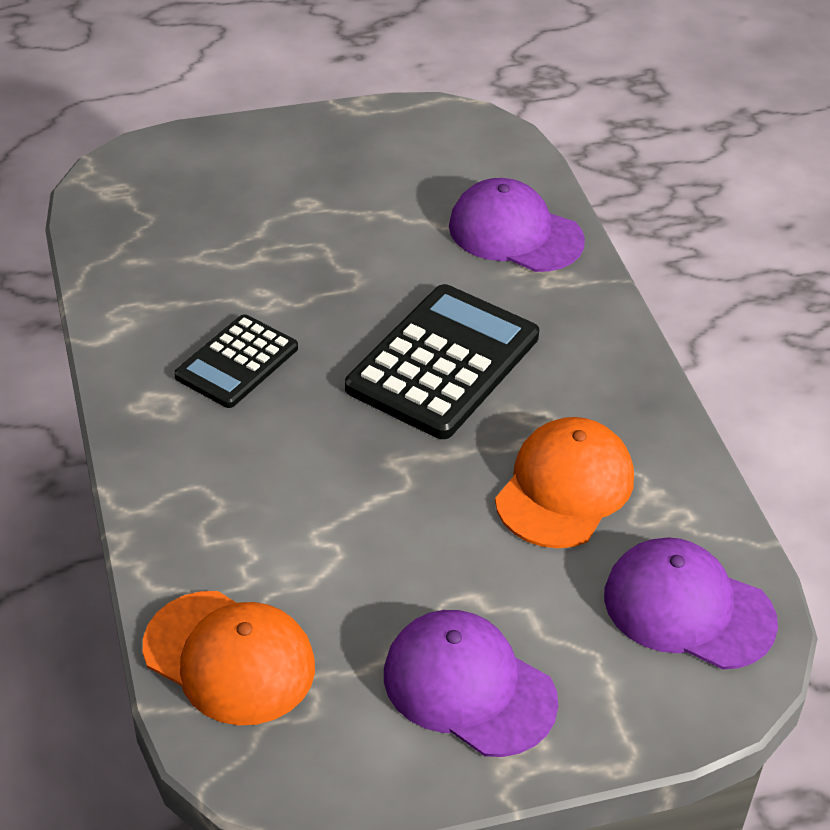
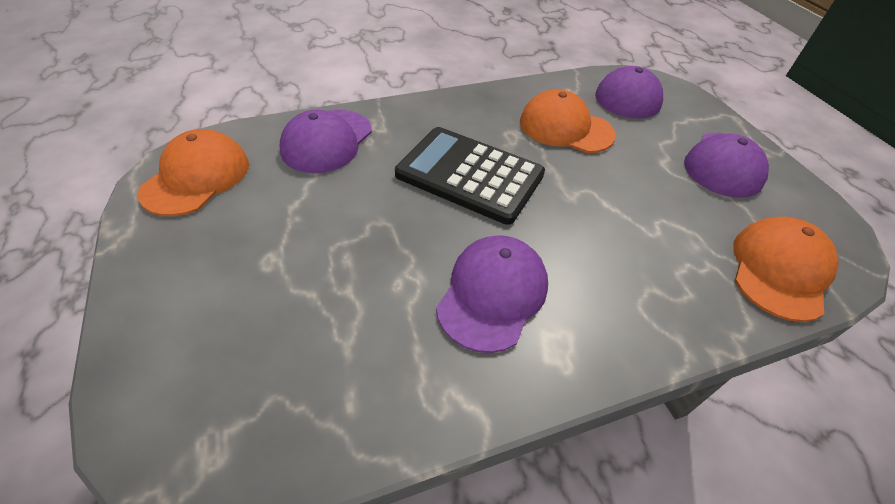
camera: 95 degrees left, 5 degrees up
black calculator [174,314,298,408] -> purple cap [436,235,548,353]
none -> orange cap [137,129,249,216]

